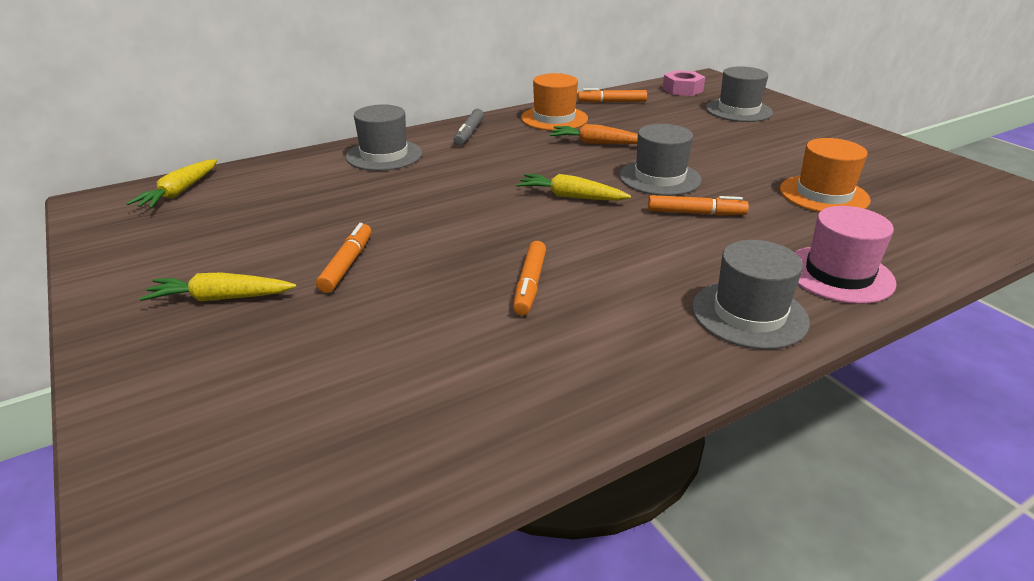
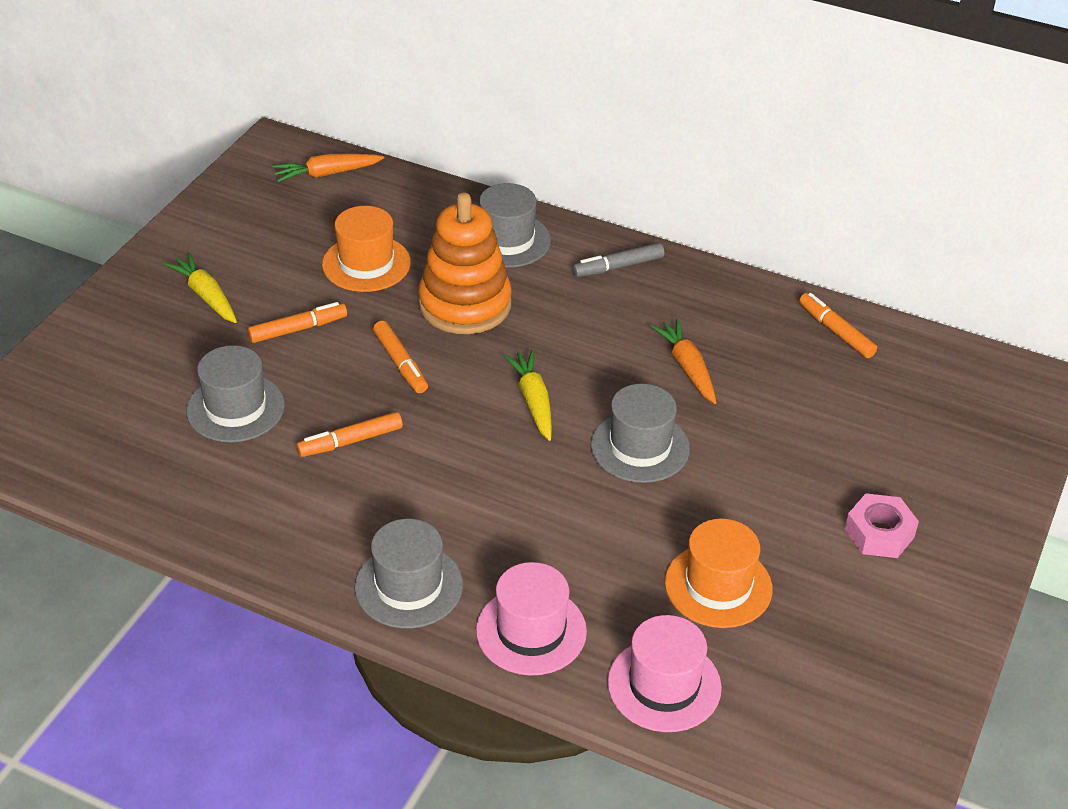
camera: 55 degrees right, 10 degrees up
yellow carrot [126,159,217,209] -> orange carrot [272,154,384,182]
orange hat [521,73,588,131] -> orange hat moved to [322,206,411,292]
orange marker [648,195,749,216] -> orange marker moved to [373,321,428,393]
pink nut [662,70,705,96] -> pink nut moved to [845,493,919,558]
grey hat [706,66,773,122] -> grey hat moved to [186,345,285,442]
none -> orange stacking toy [418,193,512,334]
none -> pink hat [608,615,722,732]

